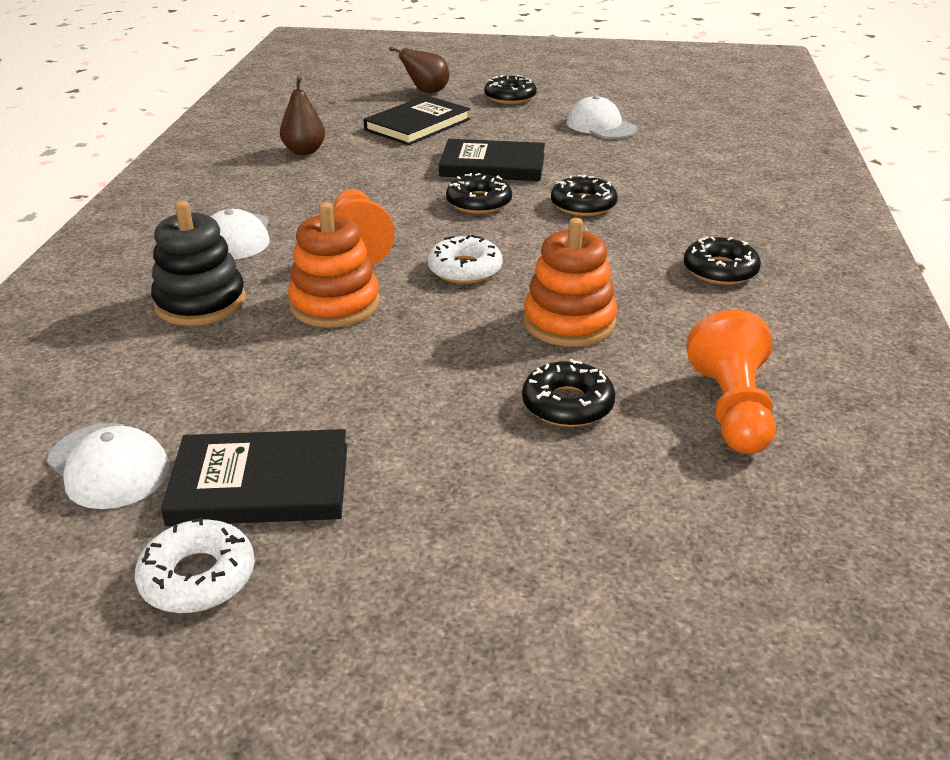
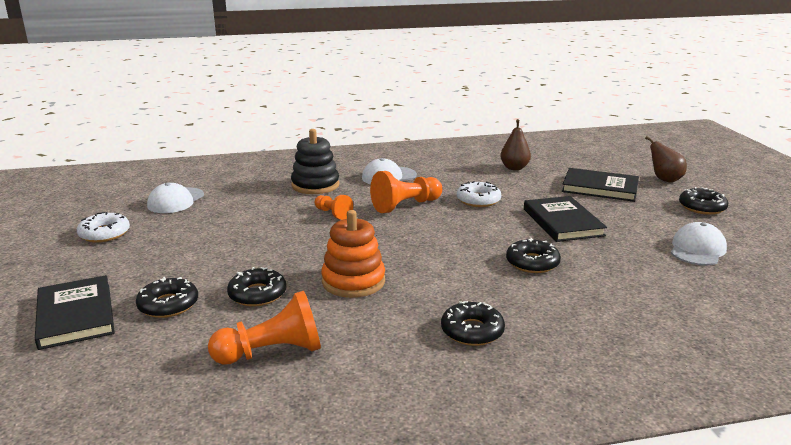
camera: 70 degrees right, 10 degrees down
black book [161,429,347,526] -> black book moved to [35,275,115,350]
orange stacking toy [288,202,380,327] -> orange pawn [314,195,353,220]
white donut [428,235,503,284] -> white donut moved to [457,181,501,207]
black donut [446,173,512,214] -> black donut moved to [136,277,198,318]

